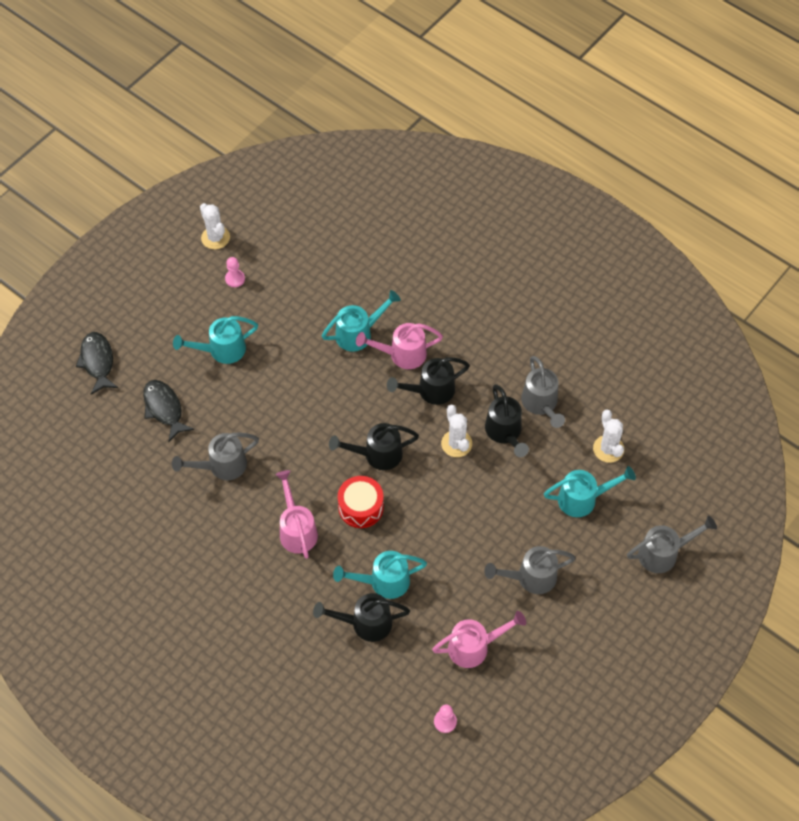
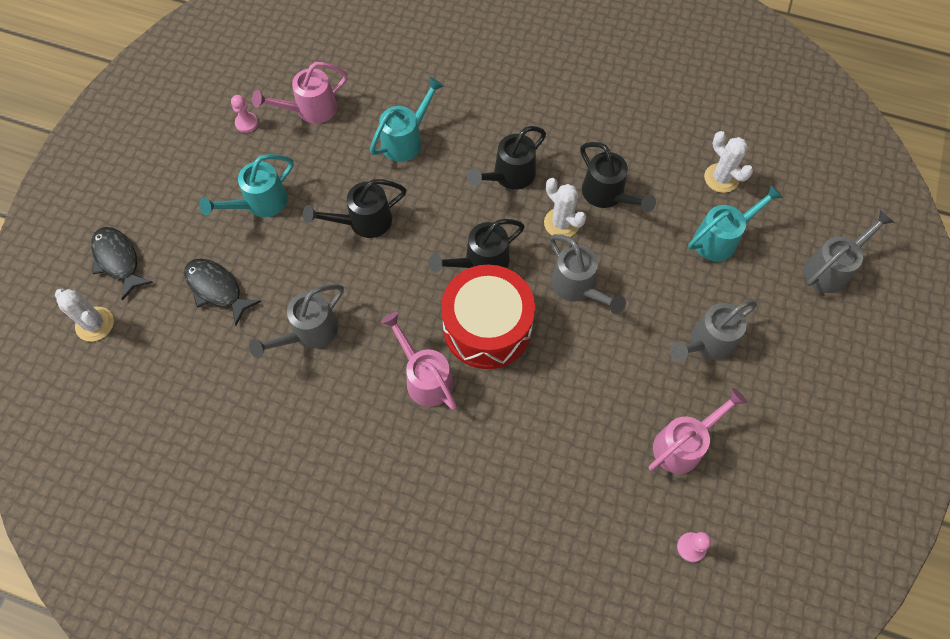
camera: 20 degrees left, 5 degrees up
white cactus [200,203,230,249] -> white cactus moved to [55,289,114,341]
black watering can [313,593,410,642] -> black watering can moved to [303,179,406,238]
turquoise watering can [333,551,427,599] -> none
red drum [338,476,384,528] -> red drum [441,264,535,369], size x1.64
pink watering can [356,323,443,369] -> pink watering can moved to [252,62,348,124]
grey watering can [521,356,565,428] -> grey watering can moved to [550,234,626,314]

